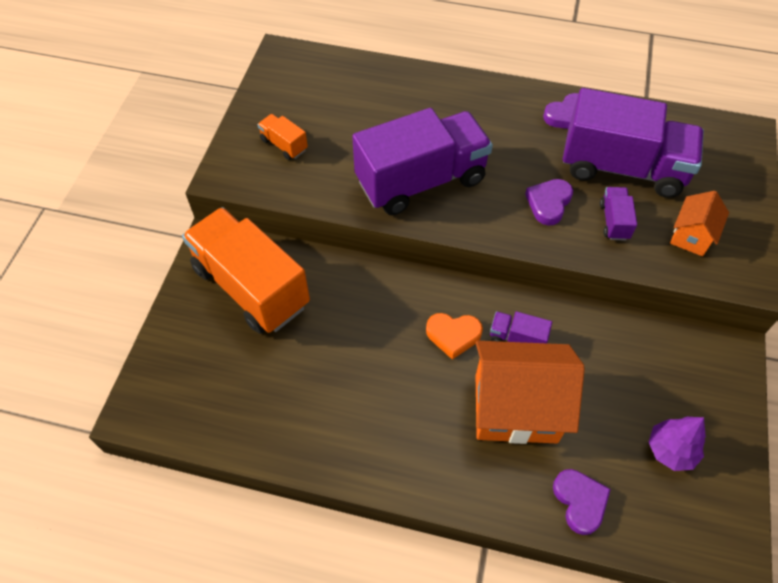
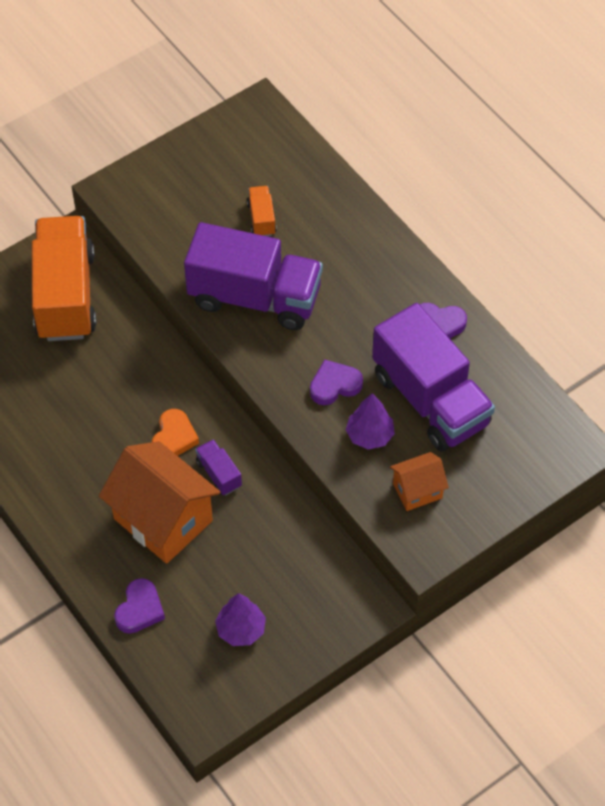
camera: 40 degrees right, 0 degrees up
orange truck [257,114,308,160] -> orange truck moved to [247,186,277,236]
orange heart [426,313,483,360] -> orange heart turned 120 degrees counterclockwise [152,409,199,456]
purple truck [600,187,637,241] -> purple tree [346,393,395,450]

